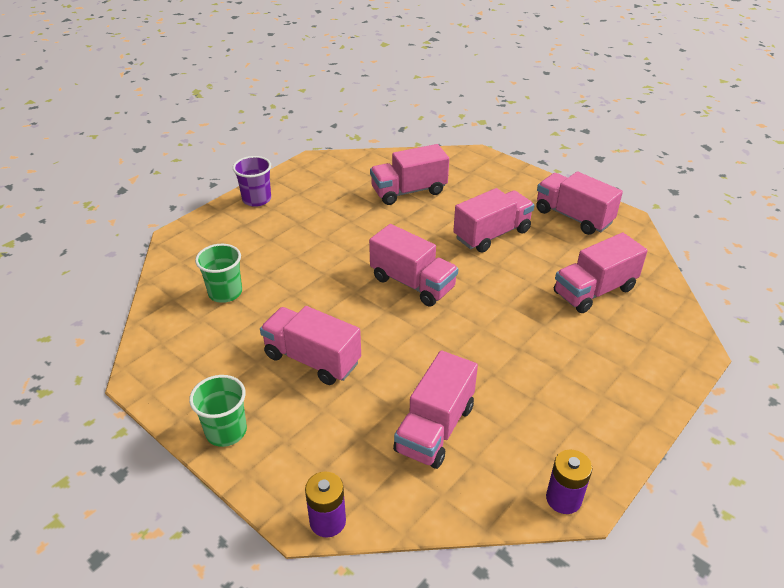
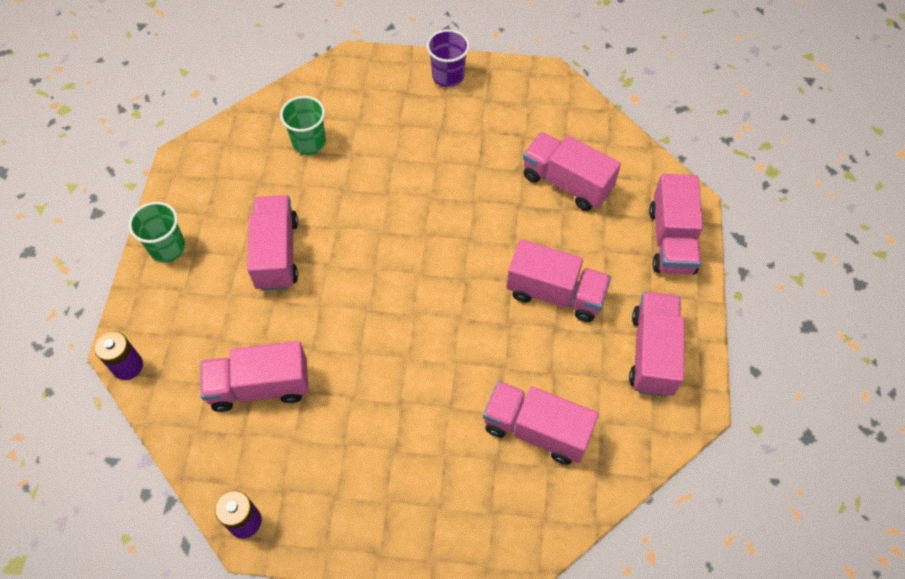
camera: 55 degrees right, 20 degrees up
pink truck [369,224,458,307] -> pink truck moved to [649,174,703,274]

